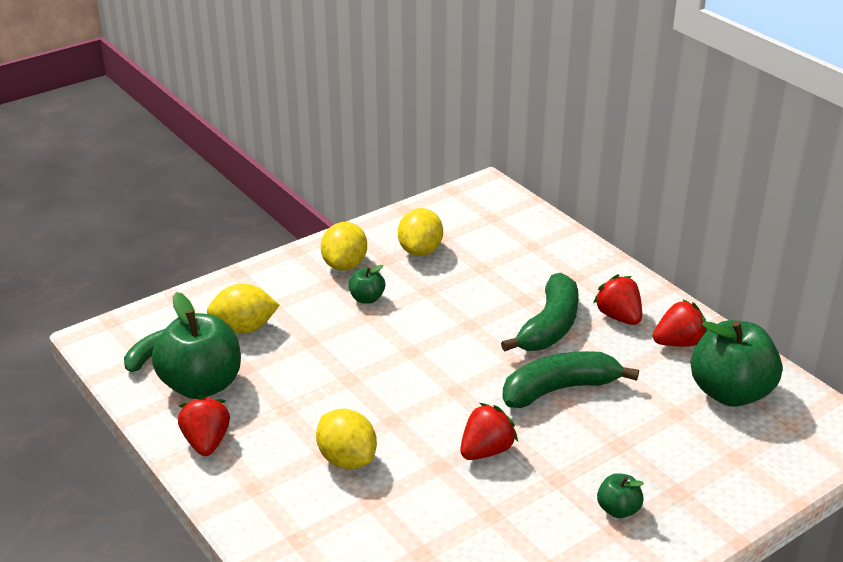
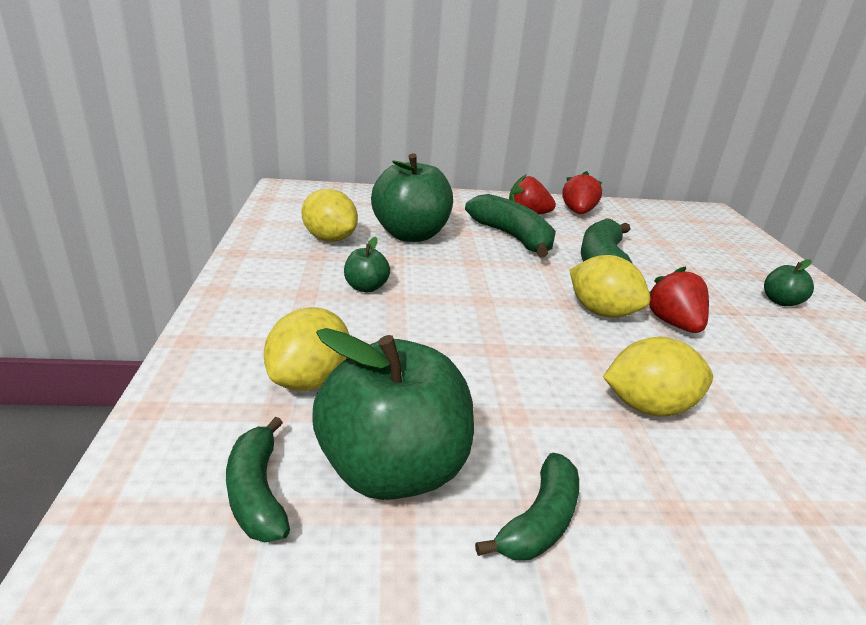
camera: 60 degrees left, 5 degrees down
red strawberry [178,395,230,456] -> green banana [475,453,579,560]
yellow lemon [321,222,367,271] -> yellow lemon moved to [570,255,651,318]
green apple [690,320,782,407] -> green apple moved to [371,153,453,242]

